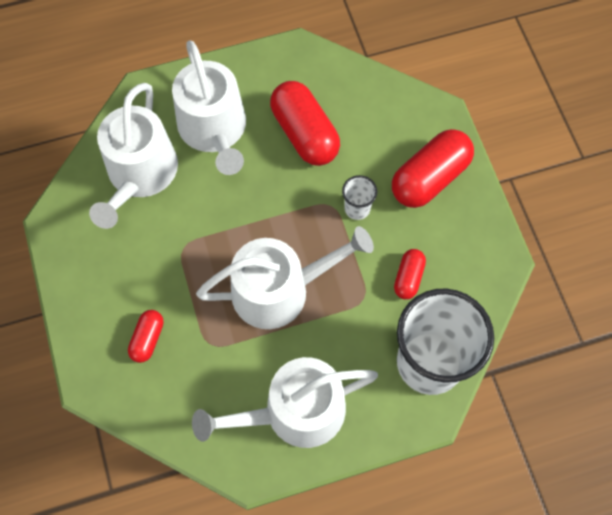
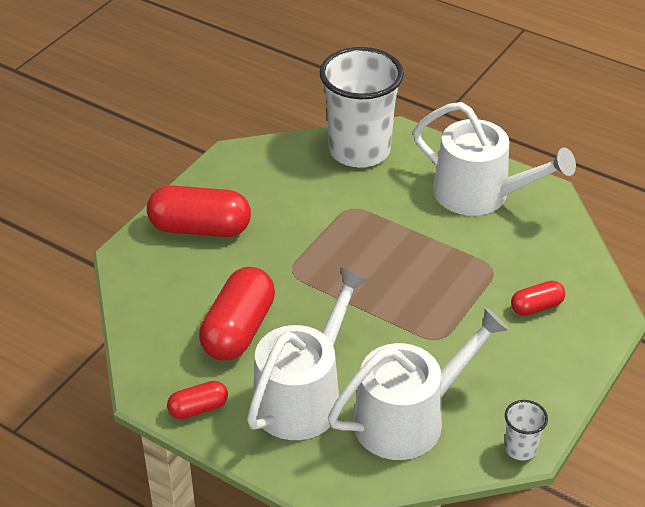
camera: 130 degrees left, 25 degrees down
white watering can [196,226,374,329] -> none
white cup [342,175,377,220] -> white cup moved to [505,400,548,460]
red capsule [394,249,426,299] -> red capsule moved to [167,381,228,419]

